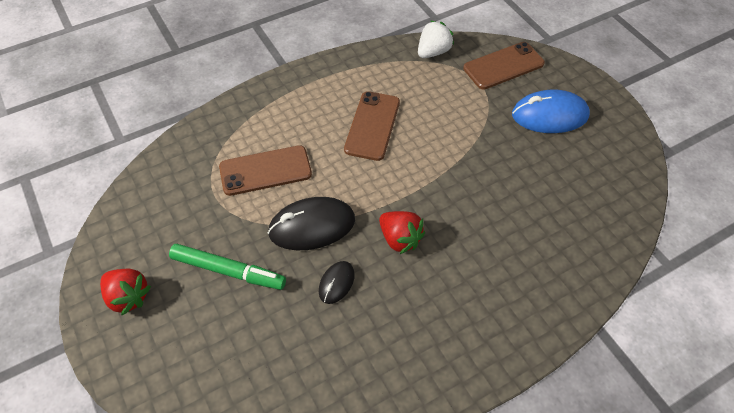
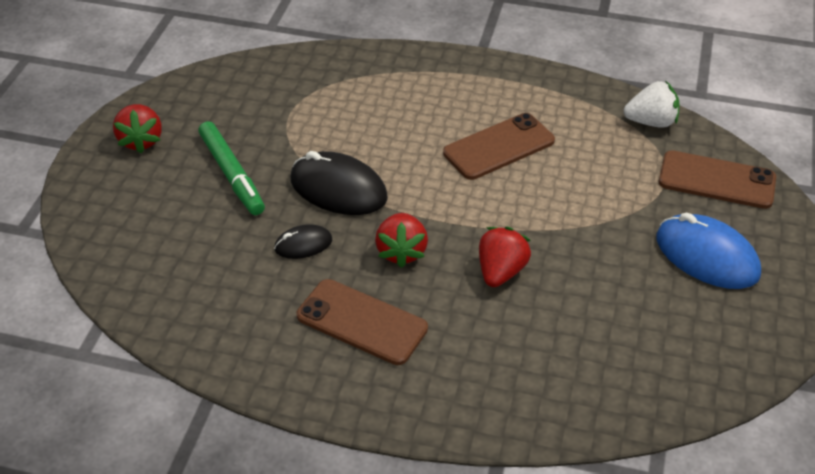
camera: 45 degrees right, 10 degrees down
brown phone [219,145,312,196] -> brown phone moved to [297,279,428,365]
none -> red strawberry [479,227,531,287]

